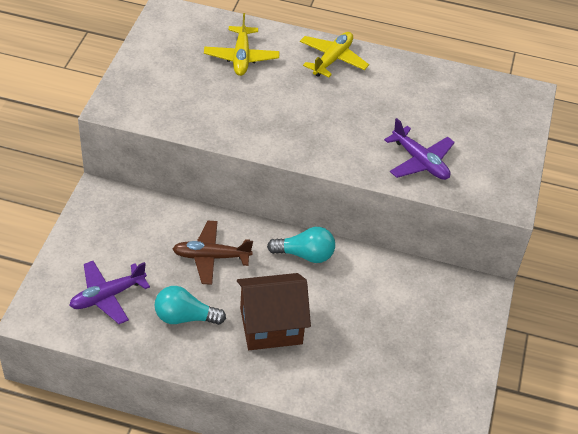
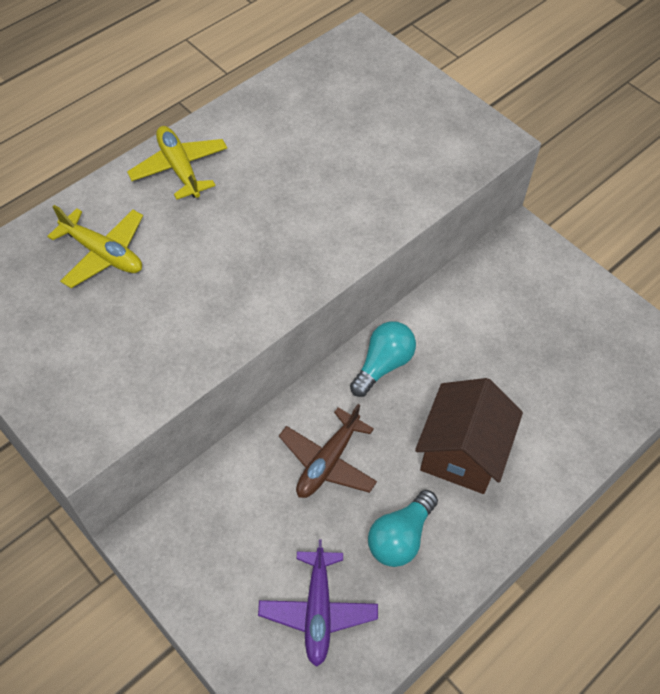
camera: 55 degrees left, 10 degrees up
purple plane [384,118,455,180] -> none

